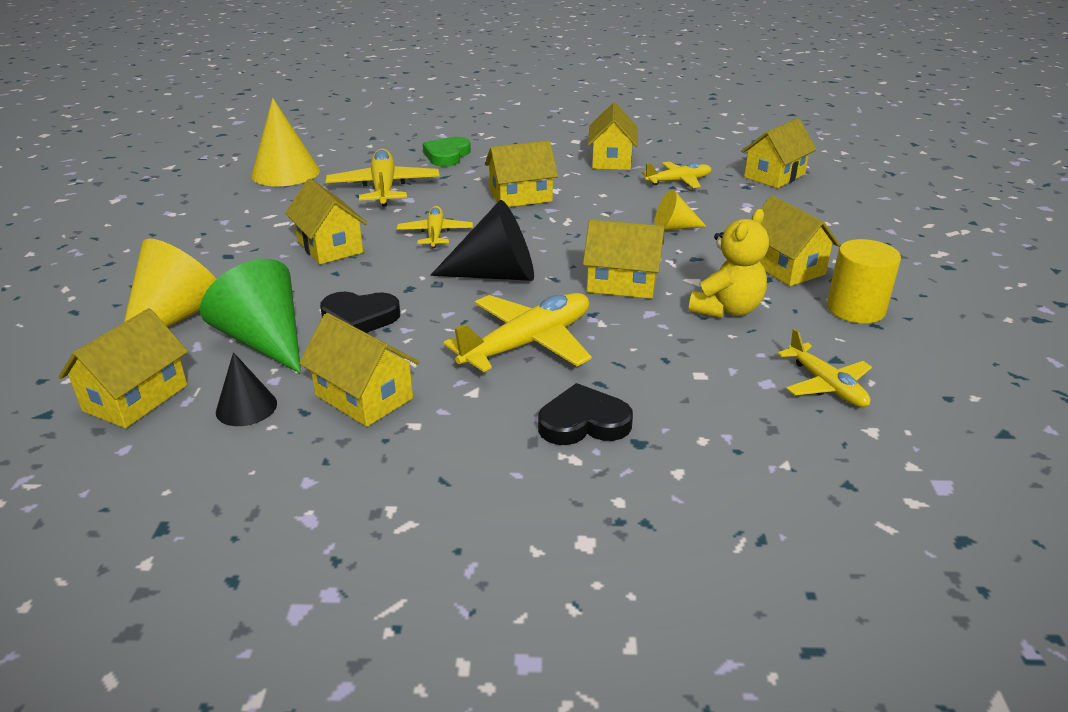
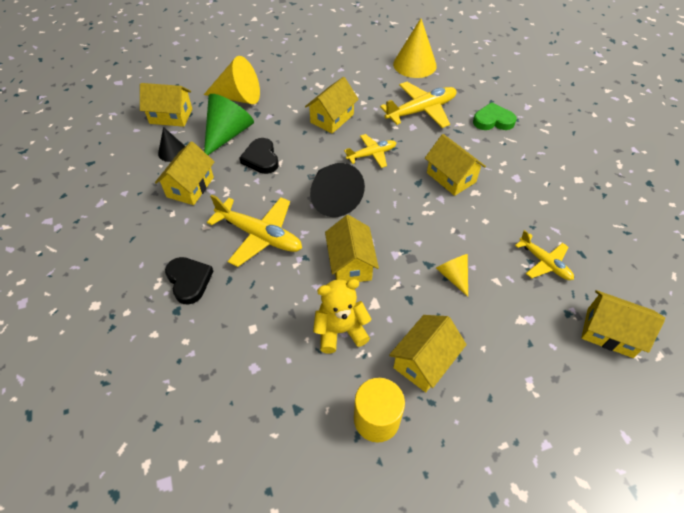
camera: 70 degrees right, 20 degrees up
yellow house [588,102,638,170] -> none
yellow teddy bear [689,209,769,318] -> yellow teddy bear turned 150 degrees clockwise [313,279,372,353]
yellow plane [777,328,872,407] -> none

